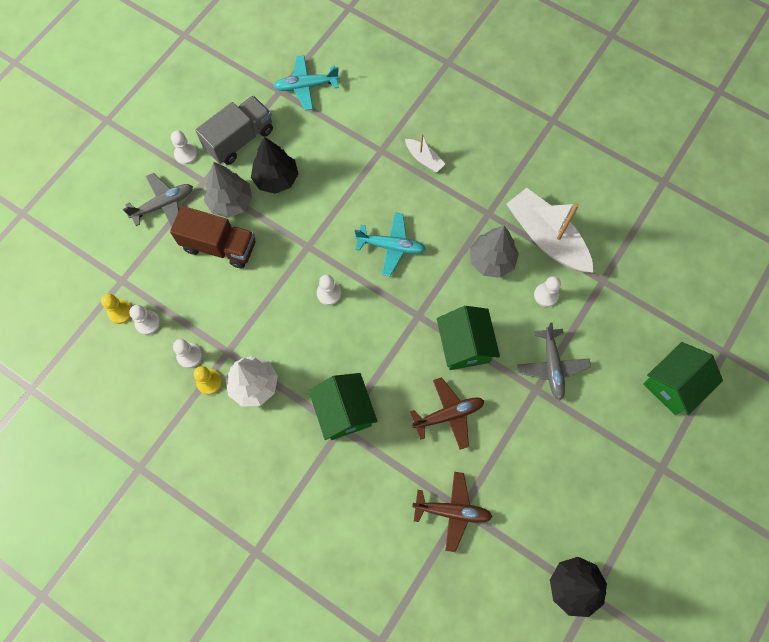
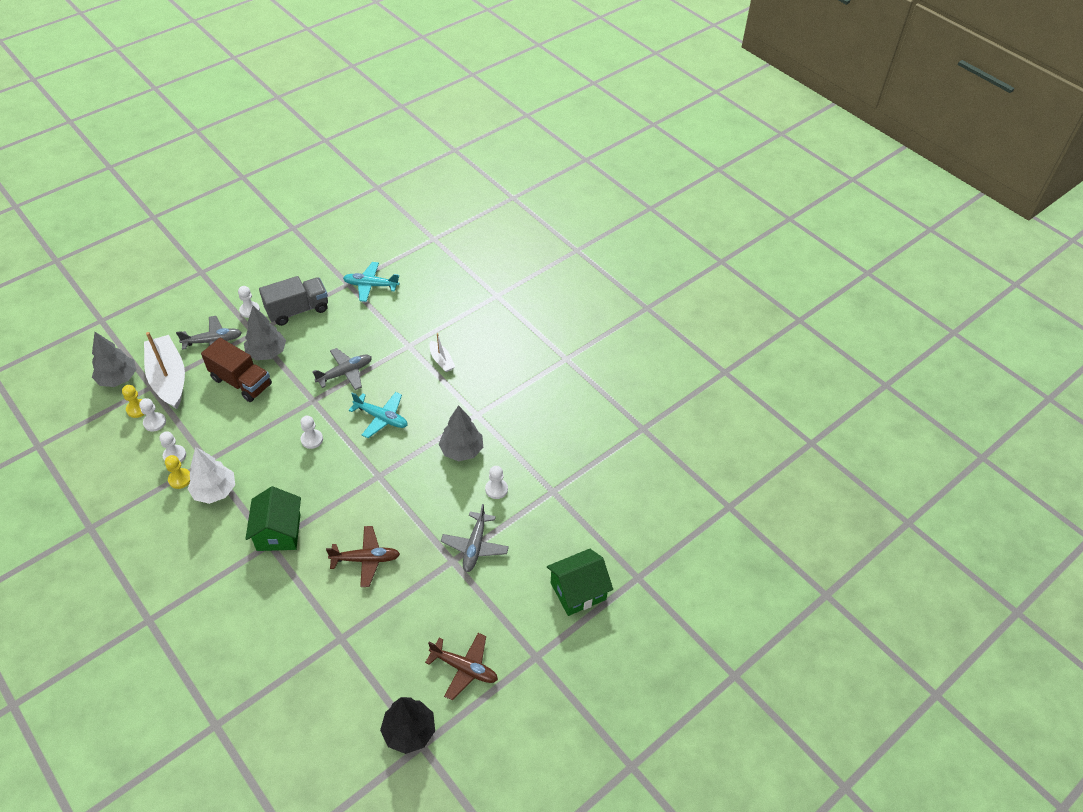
camera: 15 degrees right, 20 degrees down
black tree [251,137,298,194] -> none
brown plane [412,472,492,552] -> brown plane moved to [425,633,498,701]
green house [437,306,500,370] -> none
white boat [507,188,593,273] -> white boat moved to [144,332,185,409]
none -> grey tree [92,332,137,387]
none -> grey plane [312,348,372,390]

